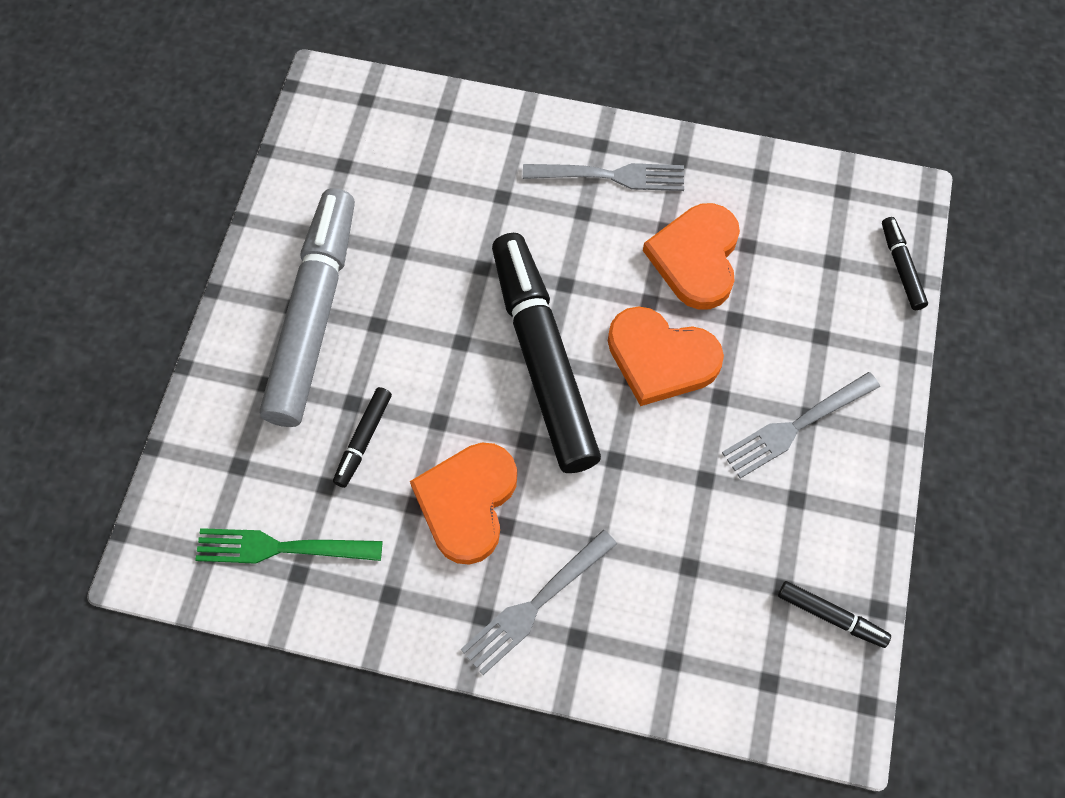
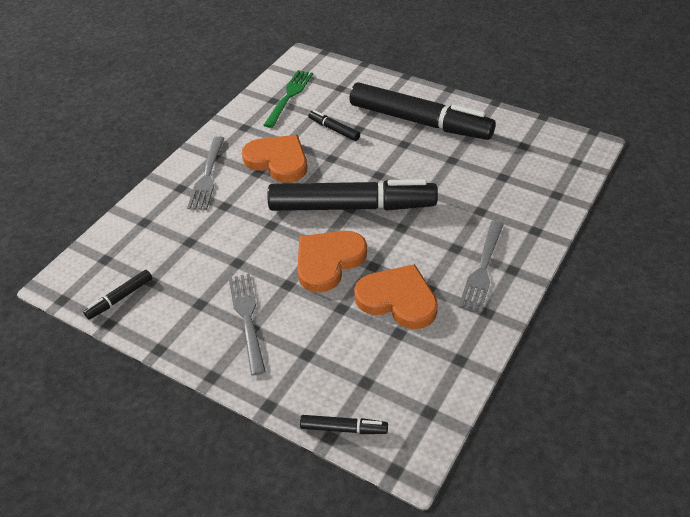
camera: 110 degrees right, 20 degrees down
grey marker [260,188,355,427] -> black marker [349,83,496,140]
grey fork [461,530,617,675] -> grey fork turned 150 degrees counterclockwise [187,136,224,210]

